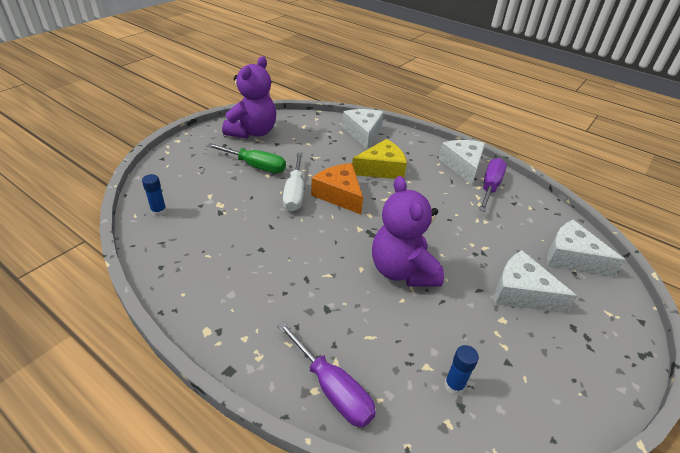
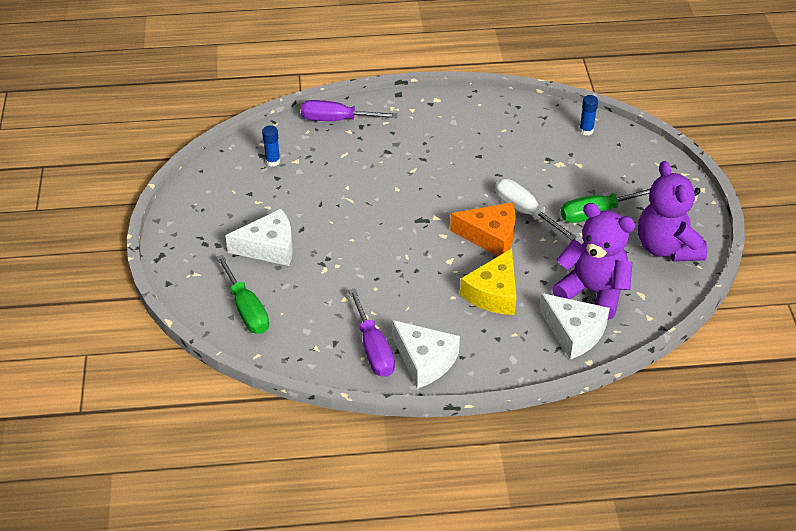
camera: 140 degrees right, 5 degrees up
purple teddy bear [372,176,444,287] -> purple teddy bear moved to [552,203,636,320]
white cheese [547,220,625,277] -> green screwdriver [216,254,269,334]

